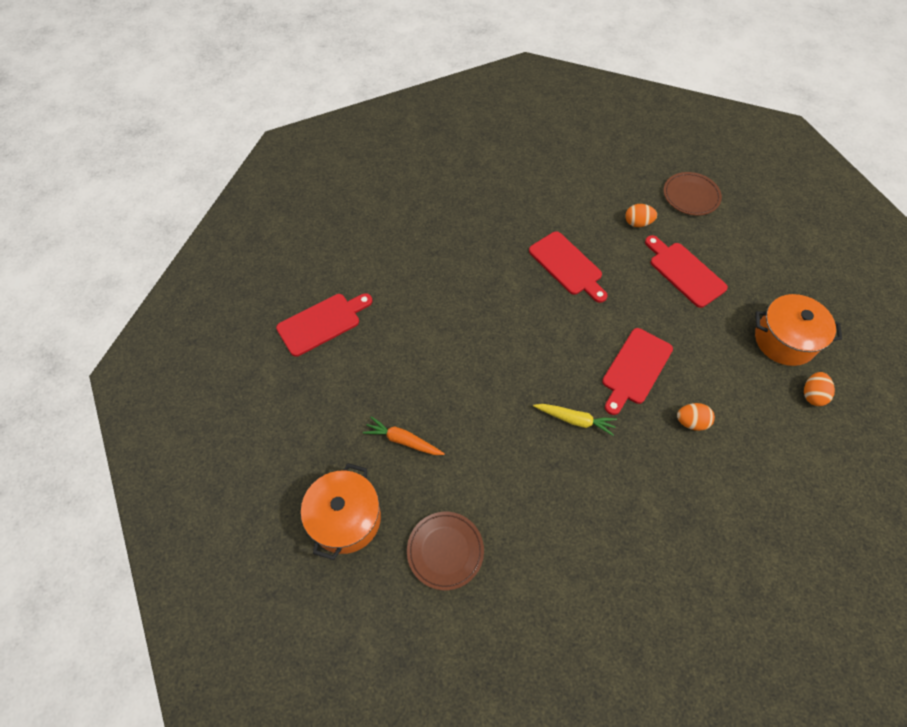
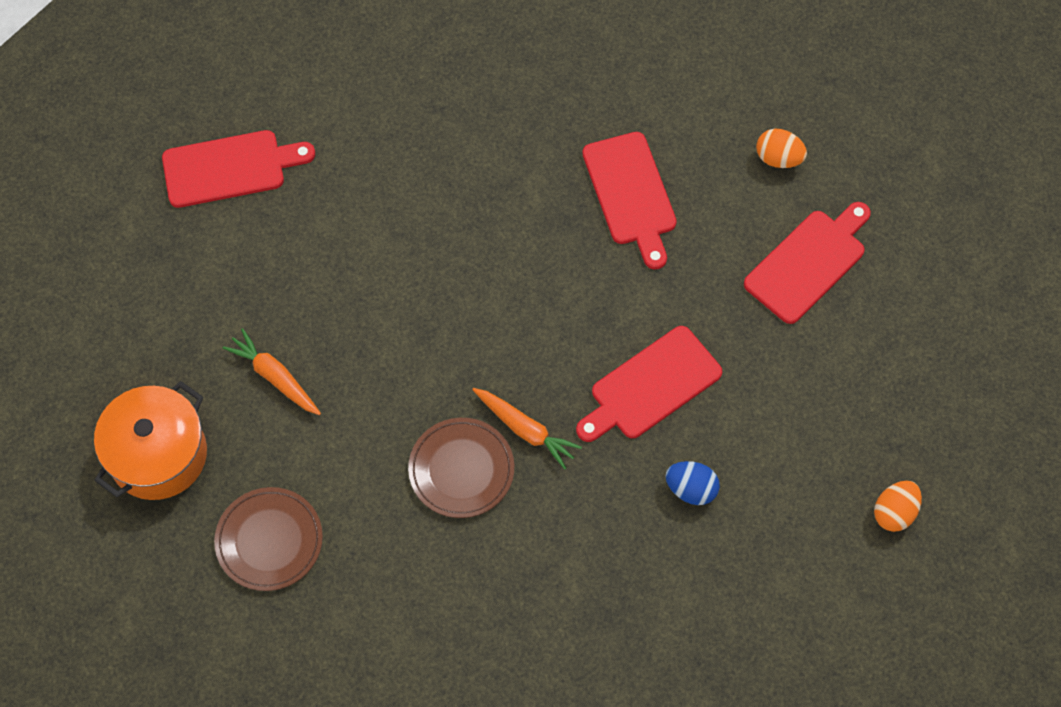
camera: 20 degrees right, 5 degrees up
yellow carrot [533,404,617,436] -> orange carrot [472,388,582,470]
red cutting board [645,235,728,308] -> red cutting board turned 60 degrees clockwise [744,202,871,324]
brown plate [664,172,722,216] -> brown plate moved to [408,418,514,518]
orange egg [677,403,715,431] -> blue egg [666,461,720,505]
orange pot [755,294,842,366] -> none

